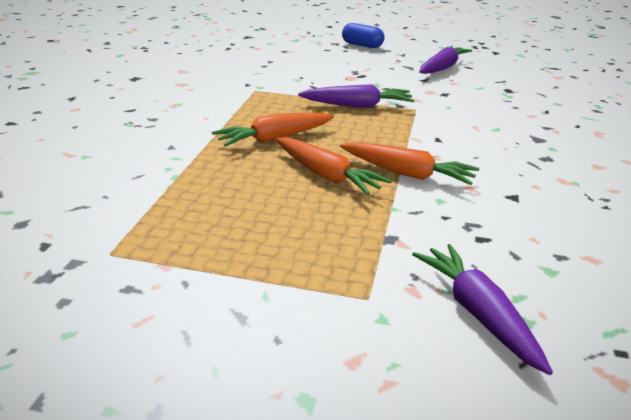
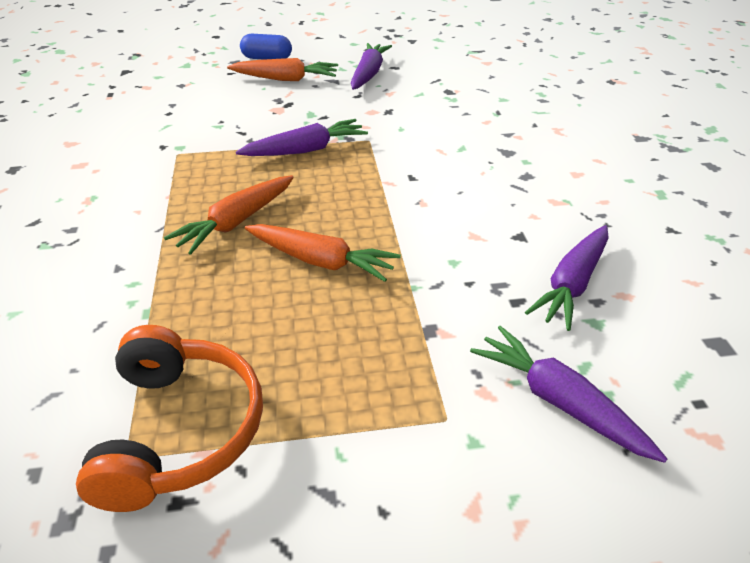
camera: 20 degrees left, 10 degrees up
orange carrot [340,142,479,185] -> orange carrot moved to [227,58,338,81]
none -> orange headphones [76,325,263,512]
none -> purple carrot [525,225,609,331]

